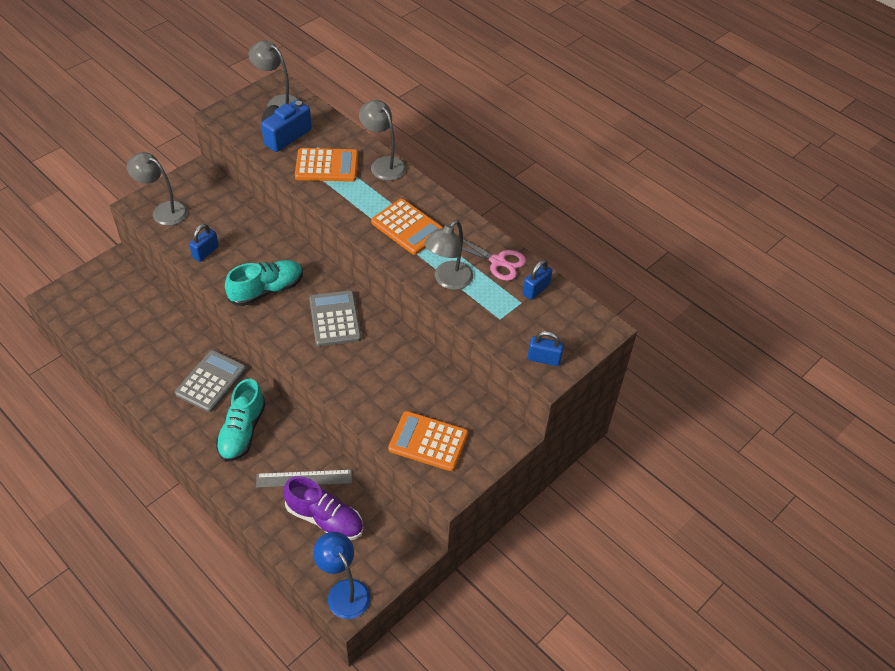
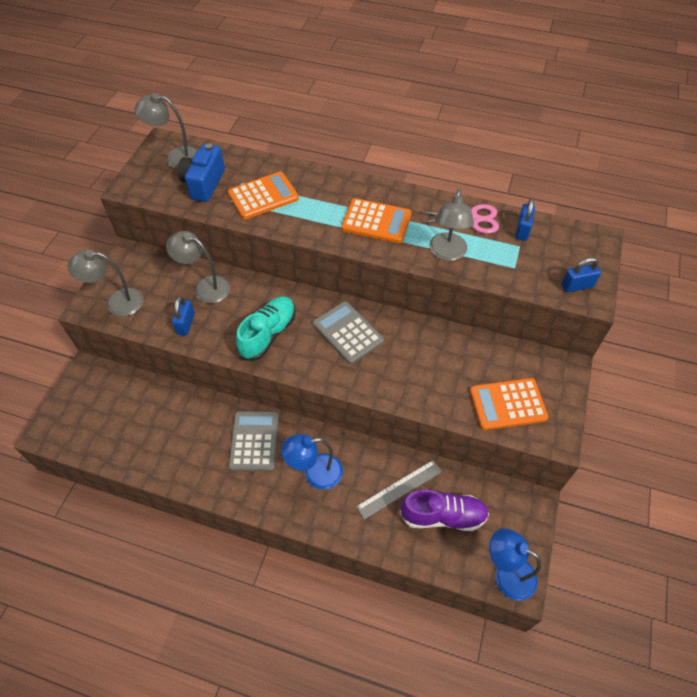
camera: 25 degrees left, 5 degrees up
turquoise shoe [216,379,266,462] -> blue lamp [281,434,343,490]
grey lamp [359,100,406,181] -> grey lamp moved to [166,231,230,303]

